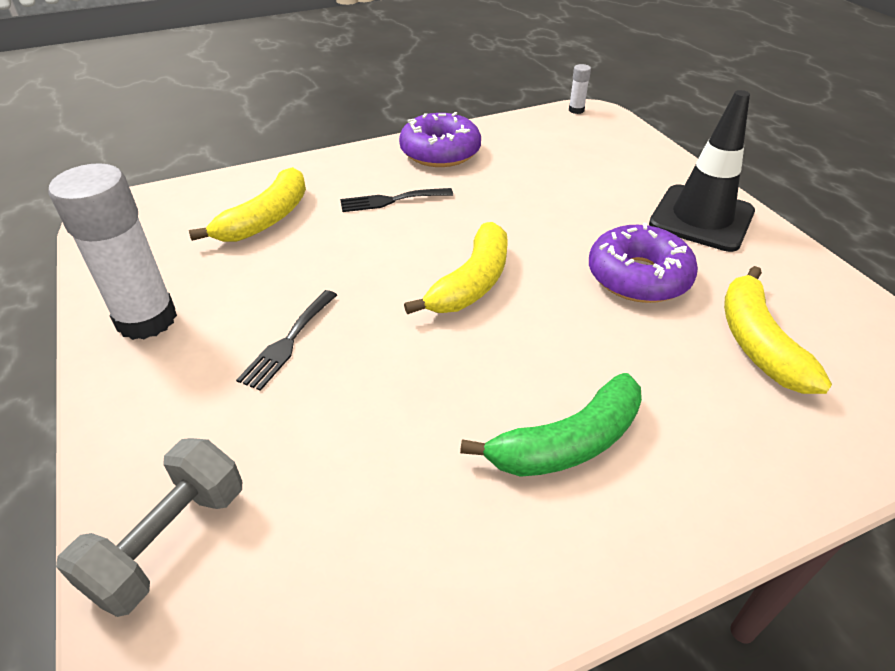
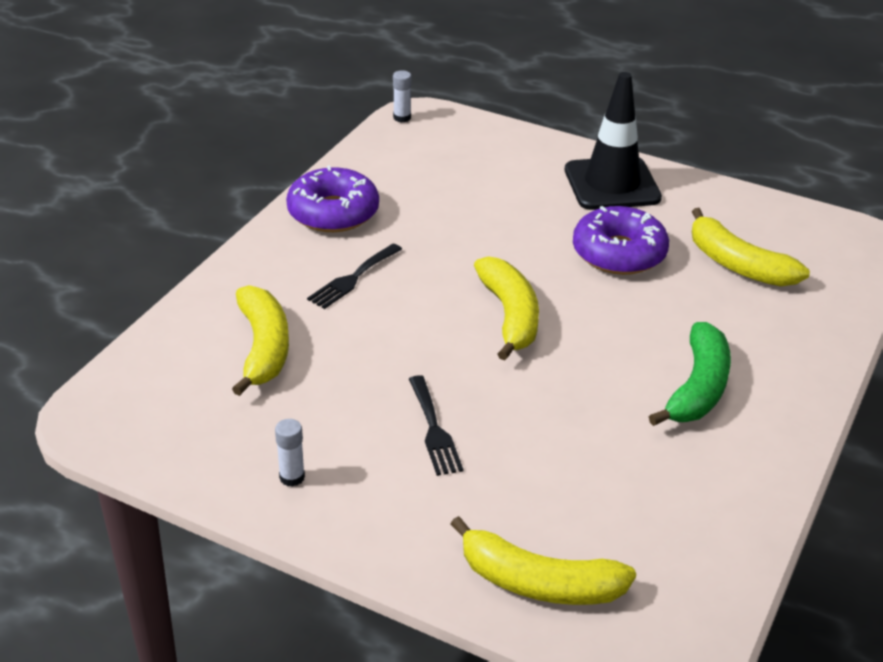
camera: 40 degrees left, 5 degrees down
white glue stick [49,163,177,340] -> white glue stick [275,419,305,487], size x0.41
grey dumbbell [56,438,242,617] -> yellow banana [451,516,636,605]

